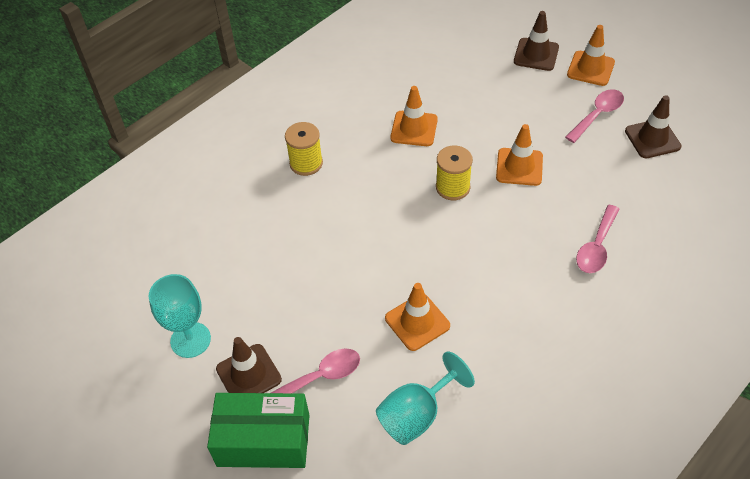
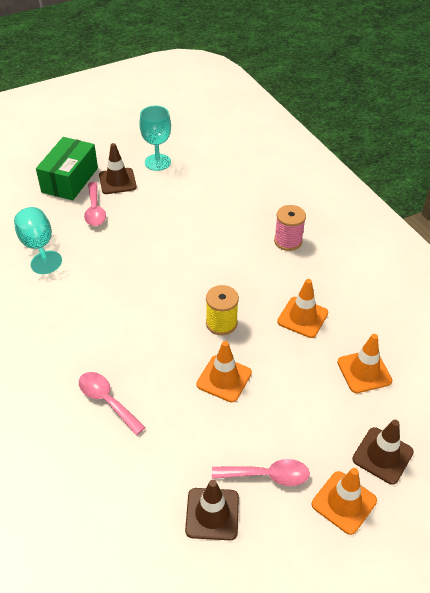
camera: 105 degrees right, 5 degrees down
yellow spool [285,122,323,176] -> pink spool [274,205,306,251]
orange traffic cone [385,283,450,351] -> orange traffic cone moved to [337,334,392,393]
pink spoon [565,89,624,143] -> pink spoon turned 60 degrees counterclockwise [212,459,310,486]

